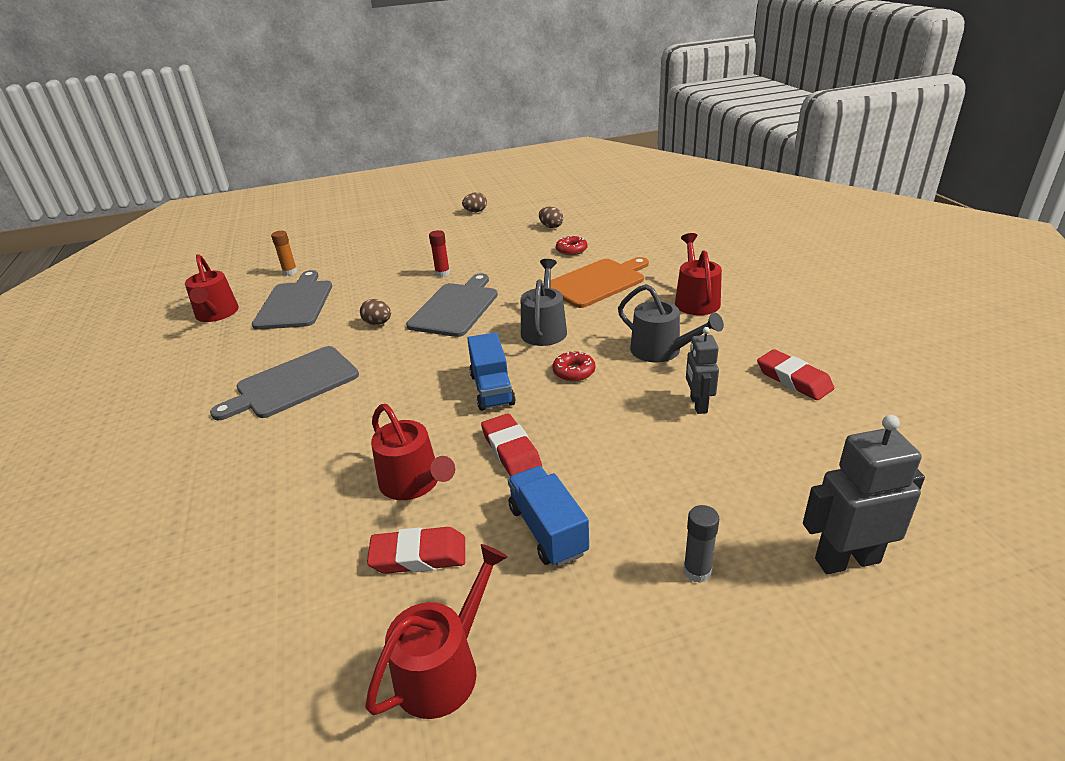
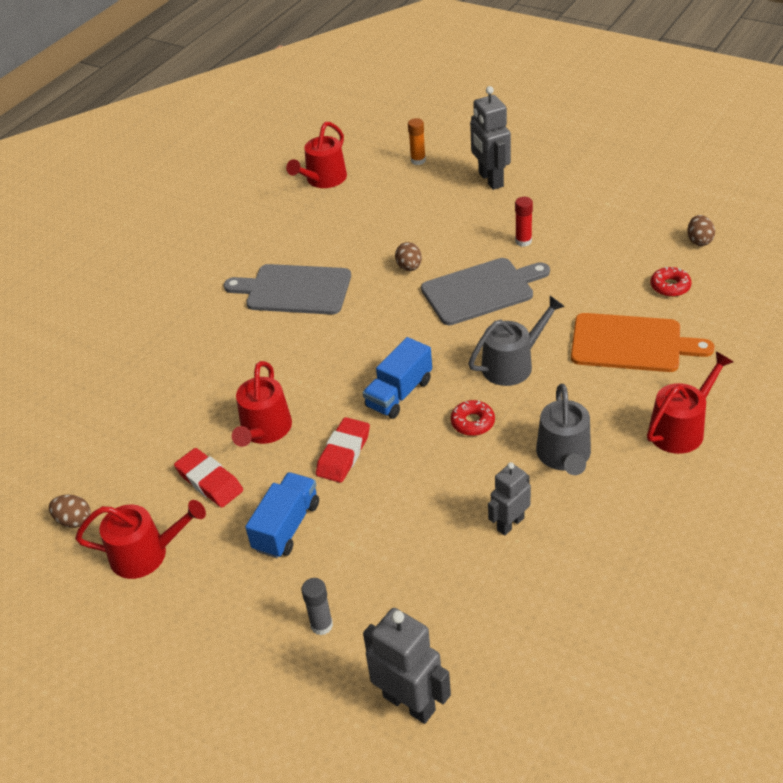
camera: 50 degrees right, 10 degrees up
grey cutting board [252,270,332,330] -> none
brown egg [462,192,487,212] -> brown egg moved to [49,495,91,528]
red eraser [757,349,834,400] -> none
none -> grey robot [470,86,511,190]

